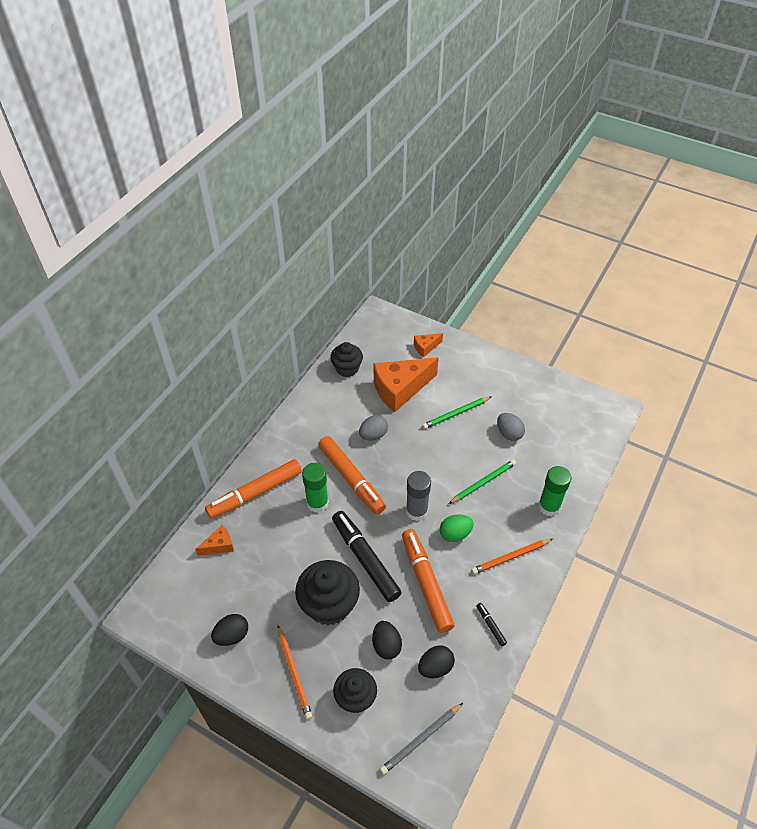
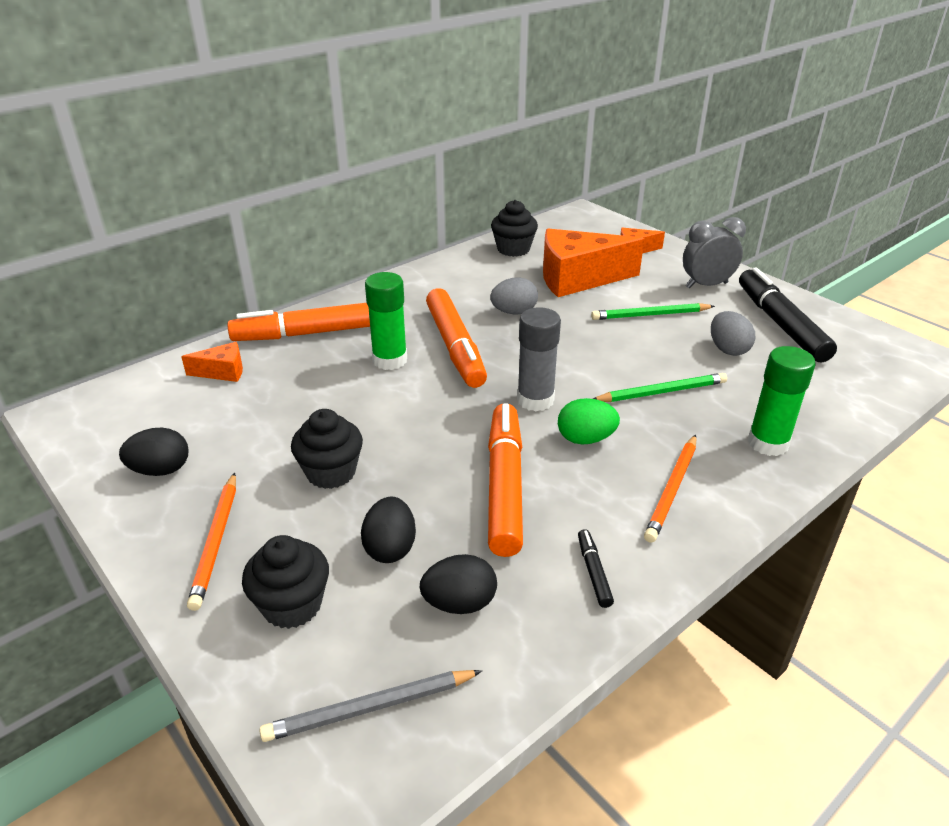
camera: 20 degrees right, 15 degrees down
black cupcake [295,560,360,625] -> black cupcake [291,409,363,489], size x0.64
black marker [332,511,402,602] -> black marker moved to [739,267,837,362]
orange pencil [471,539,553,575] -> orange pencil turned 60 degrees counterclockwise [644,435,696,543]
none -> grey clock [683,217,746,289]

